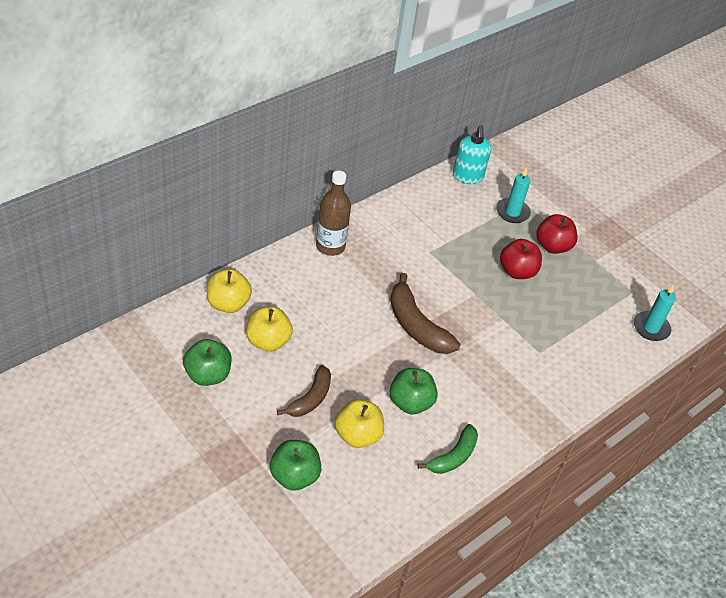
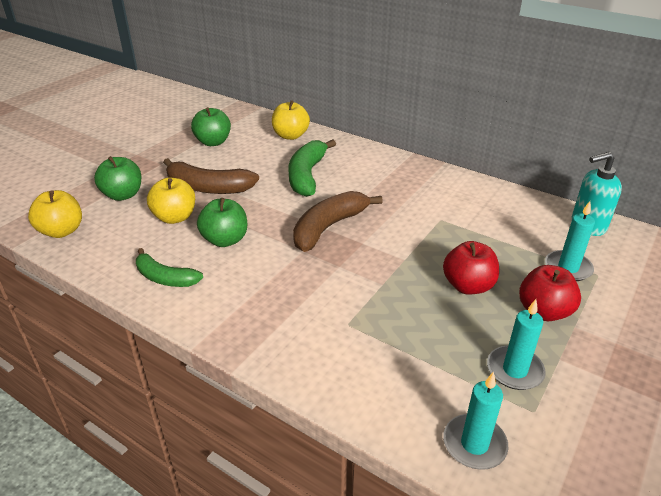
camera: 80 degrees right, 10 degrees down
yellow apple [246,307,293,352] -> yellow apple moved to [28,190,82,238]
brown banana [277,365,331,417] -> brown banana [163,158,259,194], size x1.53
brown bottle [316,171,351,256] -> none
none -> green banana [288,140,336,197]
none -> turquoise candle [487,299,546,390]

